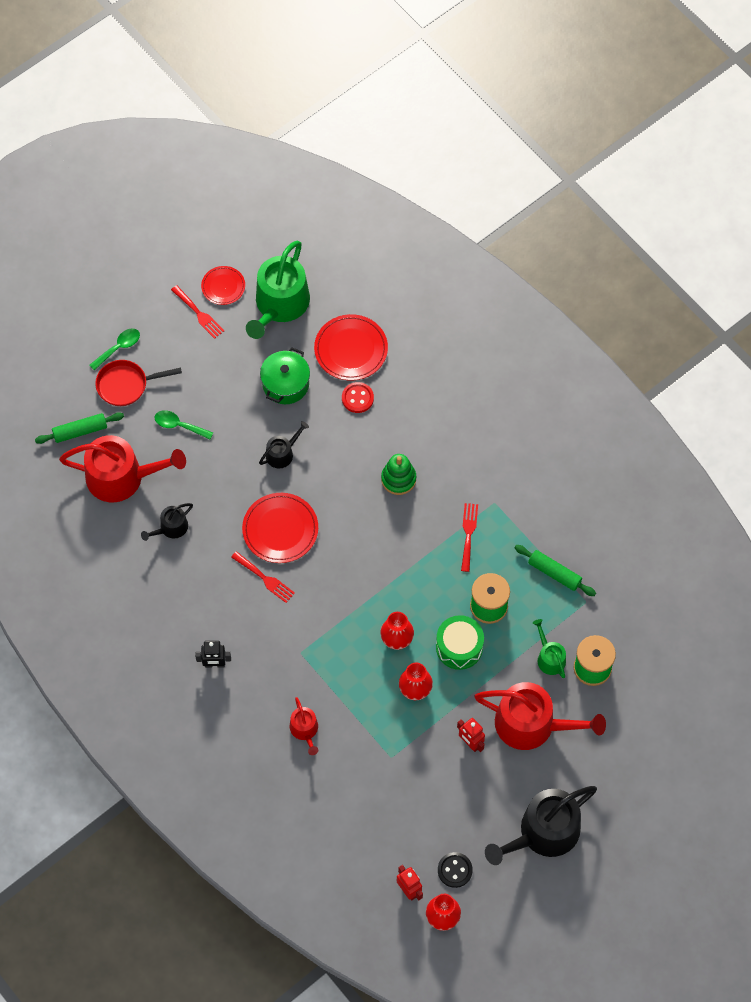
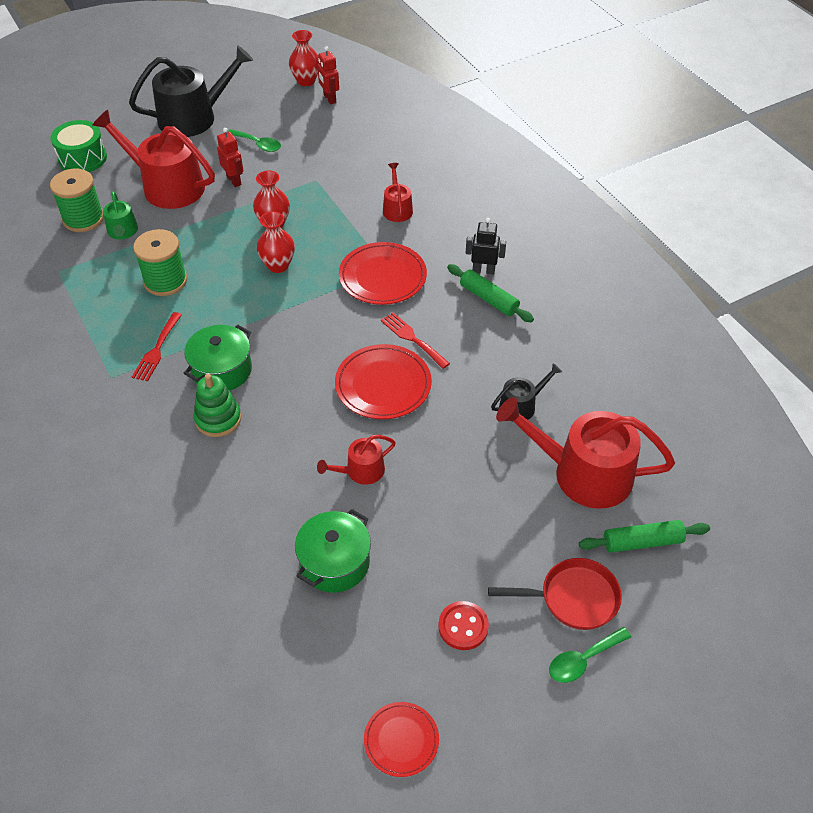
camera: 170 degrees left, 15 degrees down
green spoon [154,410,213,439] -> green spoon moved to [227,129,281,152]
red fork [171,285,224,339] -> none
green watering can [246,241,310,339] -> none
black watering can [259,421,309,469] -> red watering can [317,435,396,485]
red plate [314,314,388,381] -> red plate moved to [339,242,427,305]
red button [342,382,374,413] -> red button moved to [438,601,489,650]
green drum [436,615,484,670] -> green drum moved to [50,120,107,172]
black button [438,852,473,888] -> none
green rolling pin [515,545,596,596] -> green rolling pin moved to [447,264,534,322]
none -> green pot [184,325,252,391]

